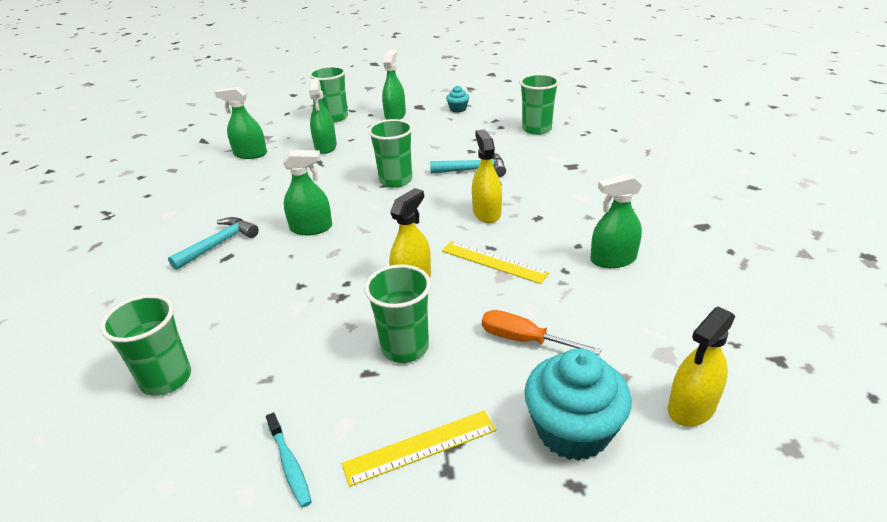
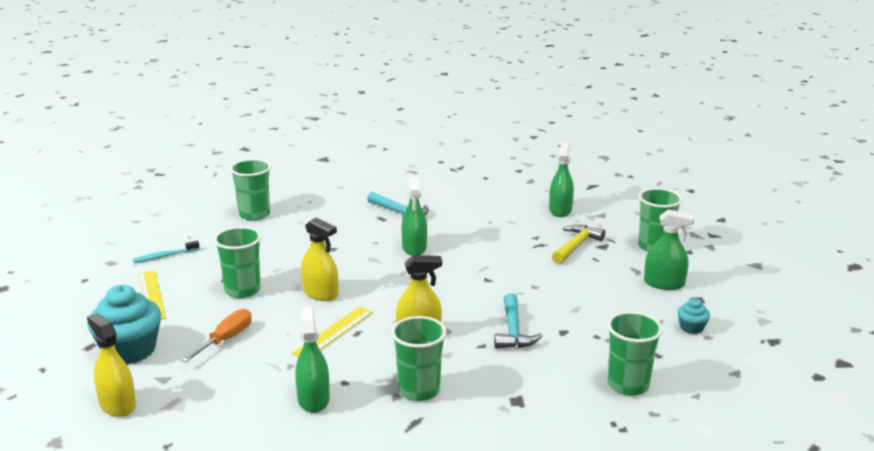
camera: 90 degrees right, 10 degrees down
green spray bottle [309,79,337,154] -> yellow hammer [552,225,605,264]
green cup [368,119,413,188] -> green cup moved to [391,316,447,401]

